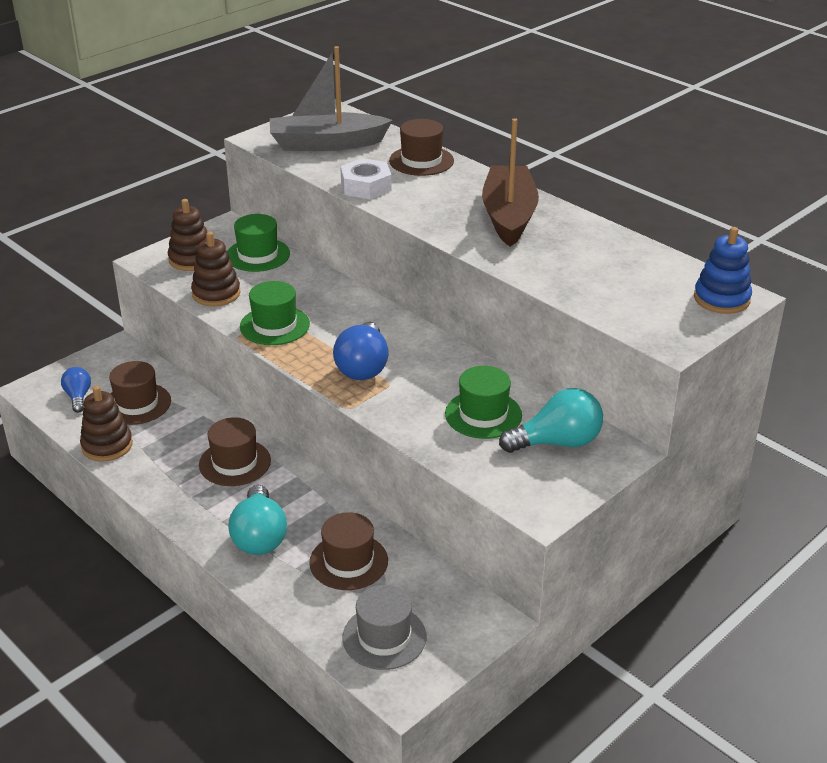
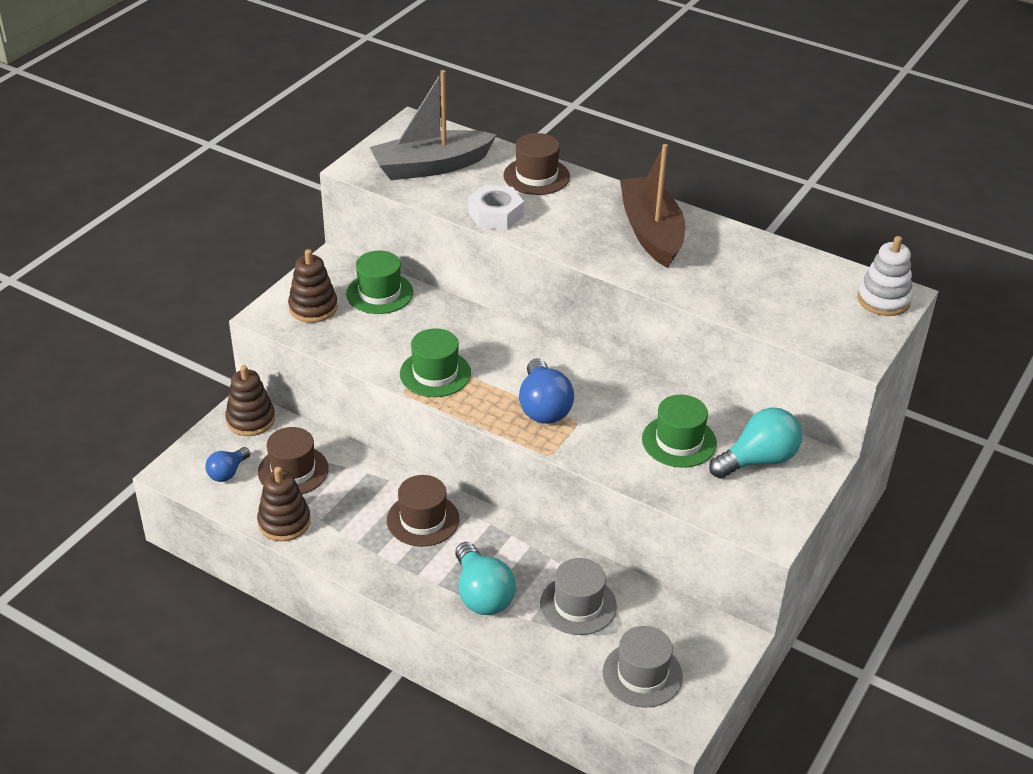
camera: 15 degrees left, 5 degrees up
blue light bulb [61,367,91,413] -> blue light bulb turned 120 degrees counterclockwise [205,447,250,482]
brown stacking toy [191,232,240,306] -> brown stacking toy moved to [225,365,275,436]
brown hat [309,512,388,590] -> grey hat [540,558,617,635]
blue stacking toy [694,227,752,314] -> white stacking toy [857,236,913,316]

